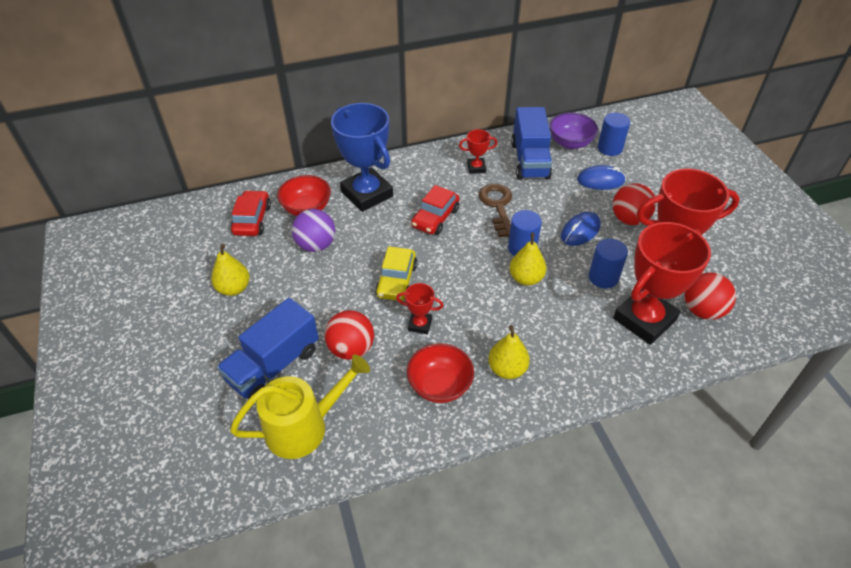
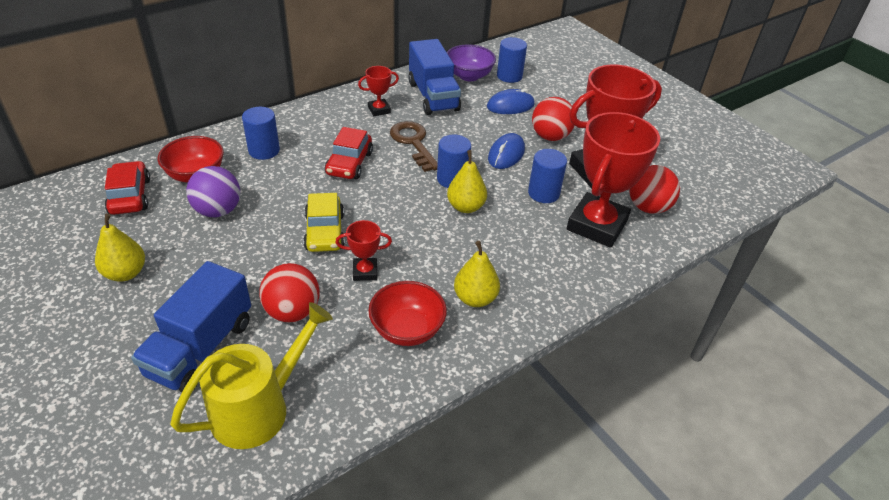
camera: 20 degrees left, 5 degrees down
blue trophy [331,103,393,212] -> blue cylinder [242,107,280,160]

